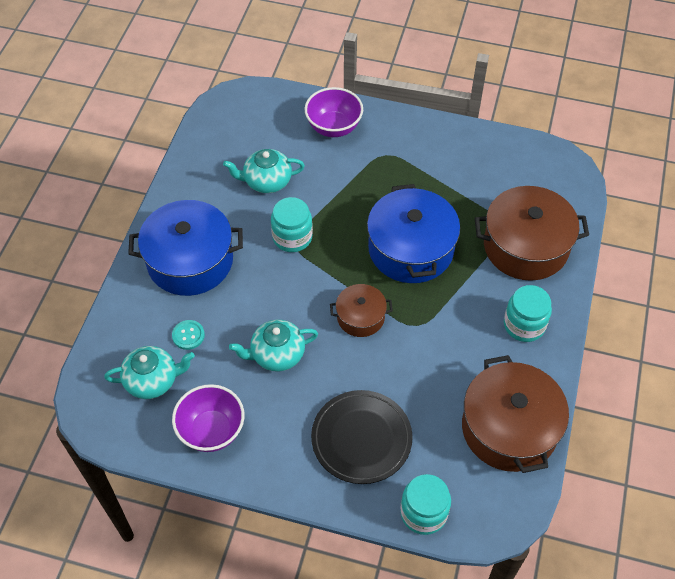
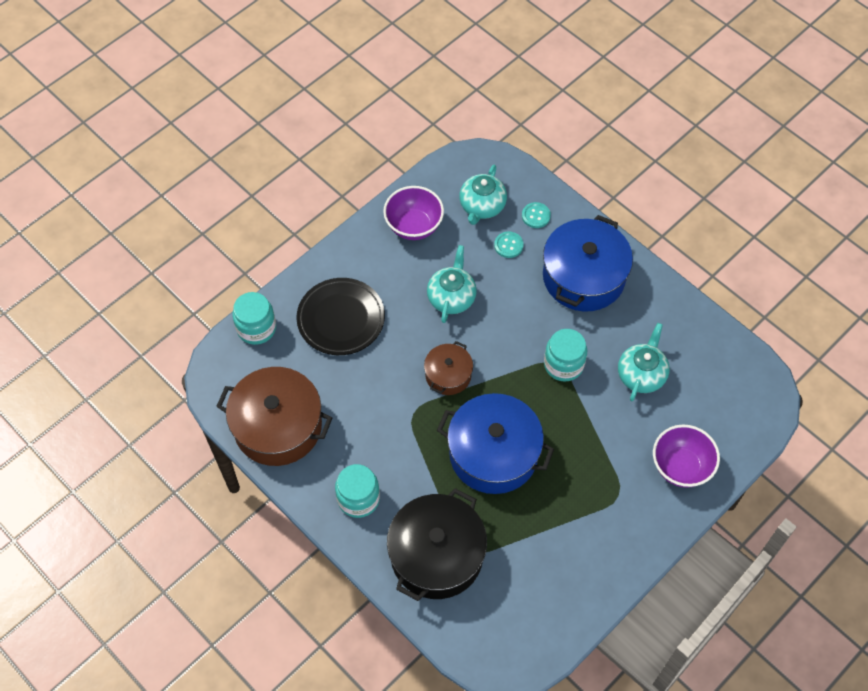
camera: 120 degrees right, 5 degrees up
brown pot [475,186,589,281] -> black pot [387,488,487,601]
none -> turquoise button [522,202,551,228]

